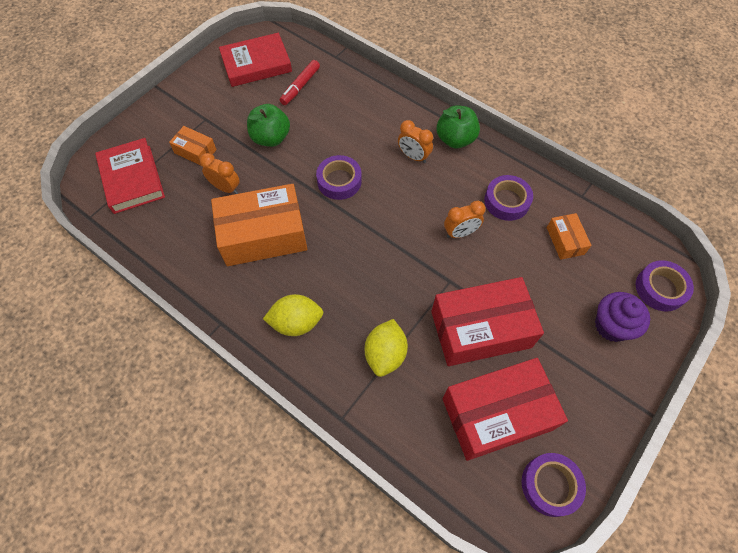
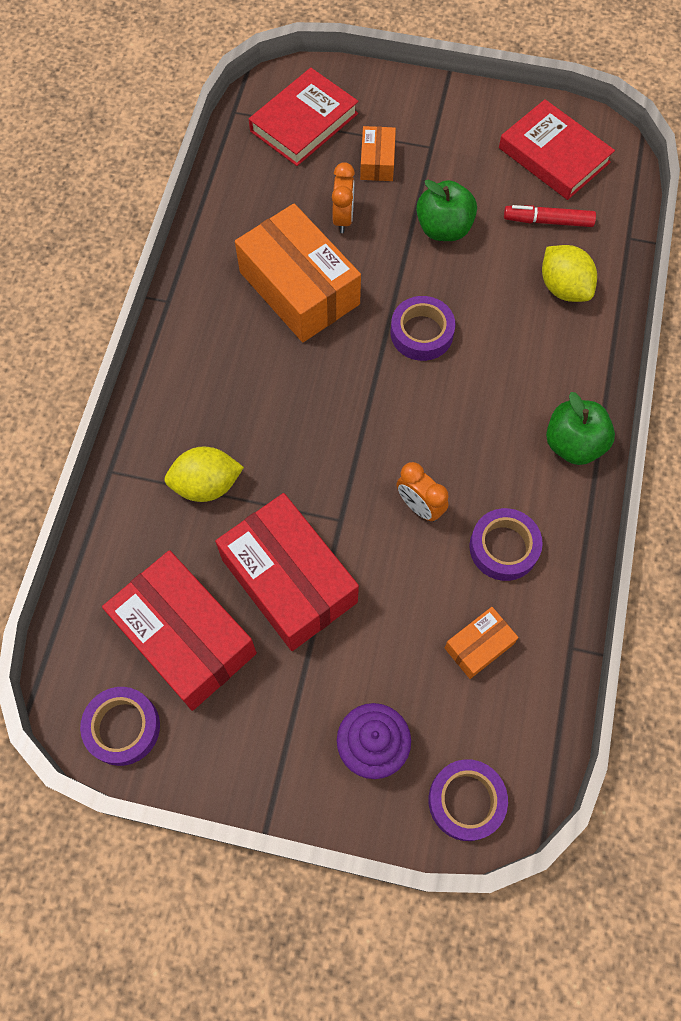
camera: 65 degrees right, 5 degrees up
yellow lemon [263,294,323,336] -> yellow lemon moved to [542,245,597,302]
orange clock [398,120,433,163] -> none

